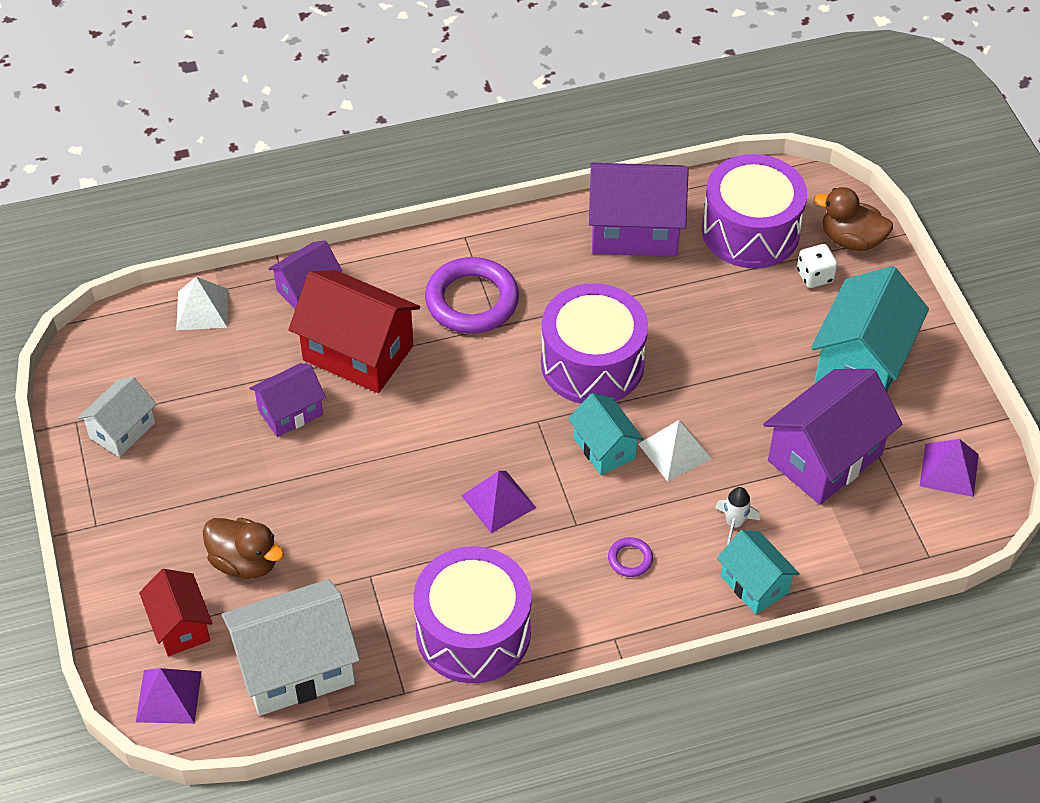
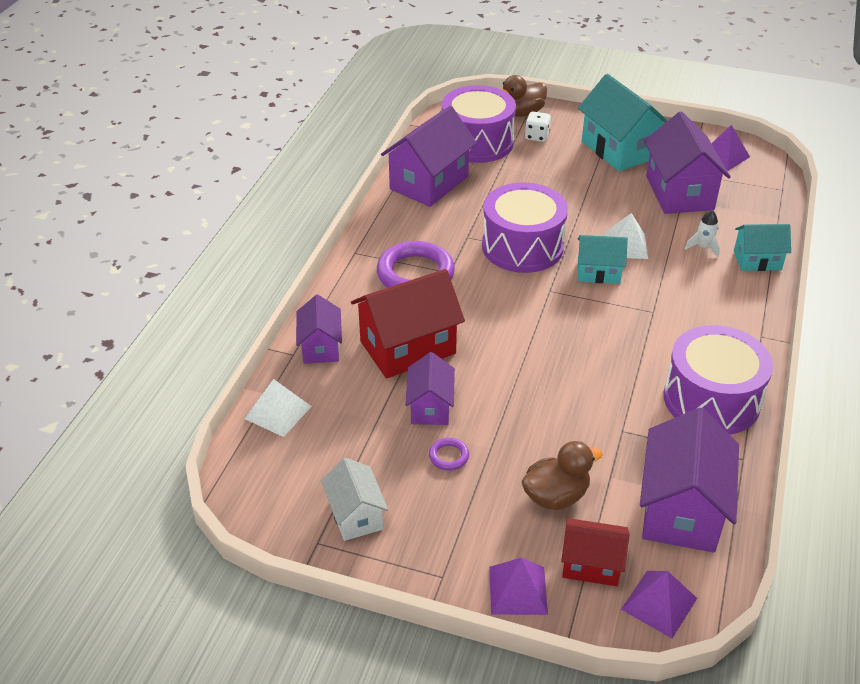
camera: 55 degrees left, 10 degrees down
white house [222,579,360,716] -> purple house [640,408,739,553]
purple pyramid [461,471,536,533] -> purple pyramid moved to [489,557,548,615]
purple ring [608,537,653,577] -> purple ring moved to [429,438,469,470]

